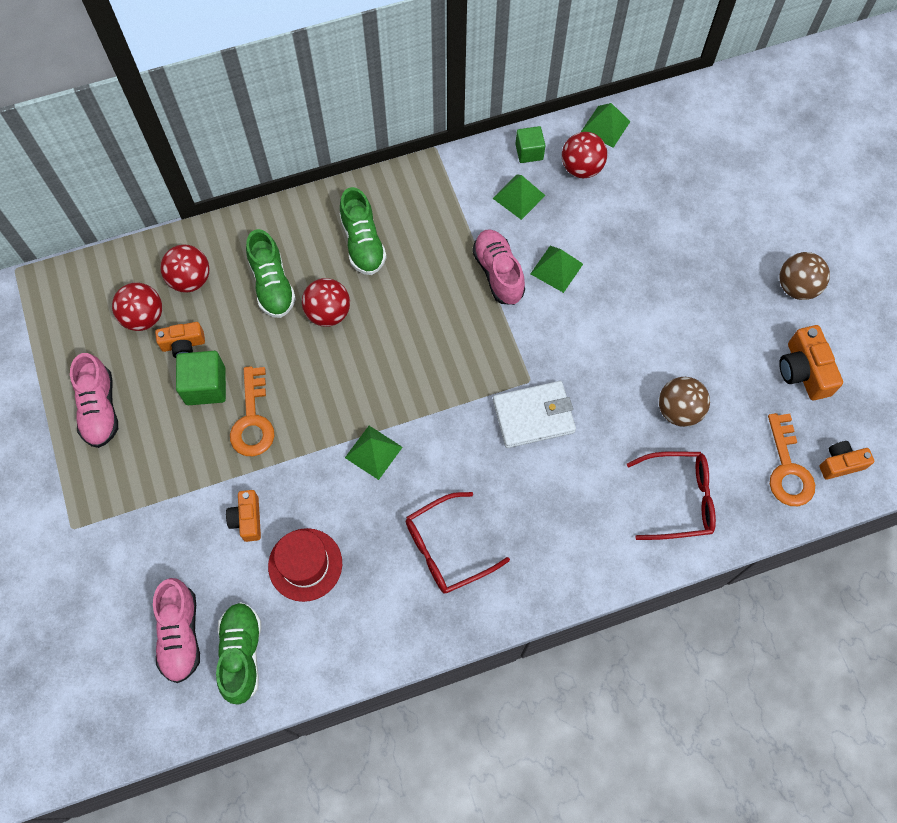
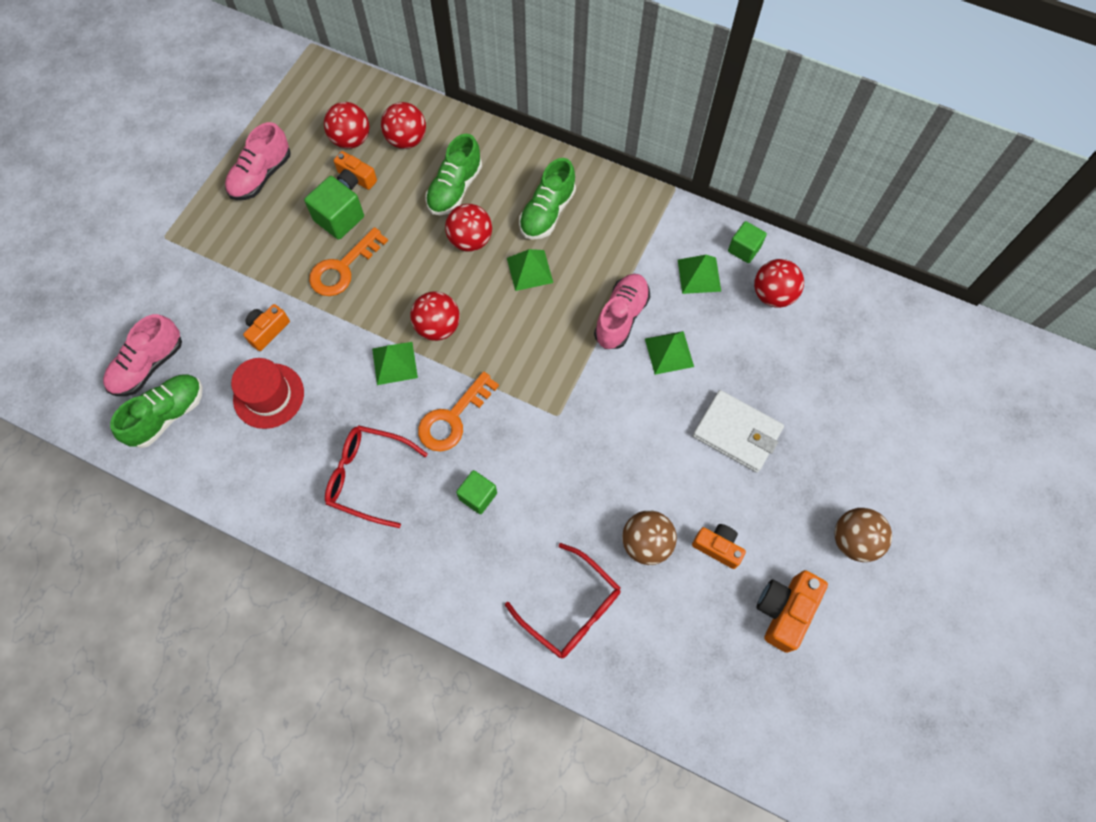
camera: 45 degrees right, 0 degrees up
white wallet [493,381,576,448] -> white wallet moved to [693,390,784,473]
green pyramid [581,103,630,148] -> green pyramid moved to [507,249,553,291]
orange key [768,413,815,506] -> orange key moved to [418,372,499,451]
orange camera [819,441,874,479] -> orange camera moved to [692,524,746,569]
none -> red ball [410,291,460,341]
none -> green cube [456,470,497,514]

